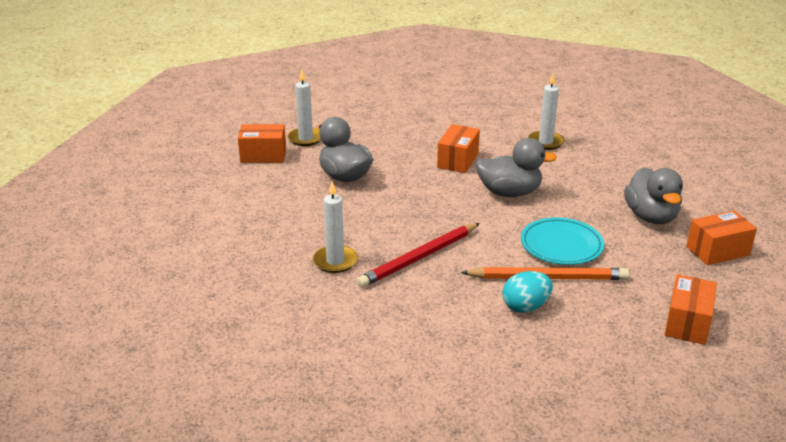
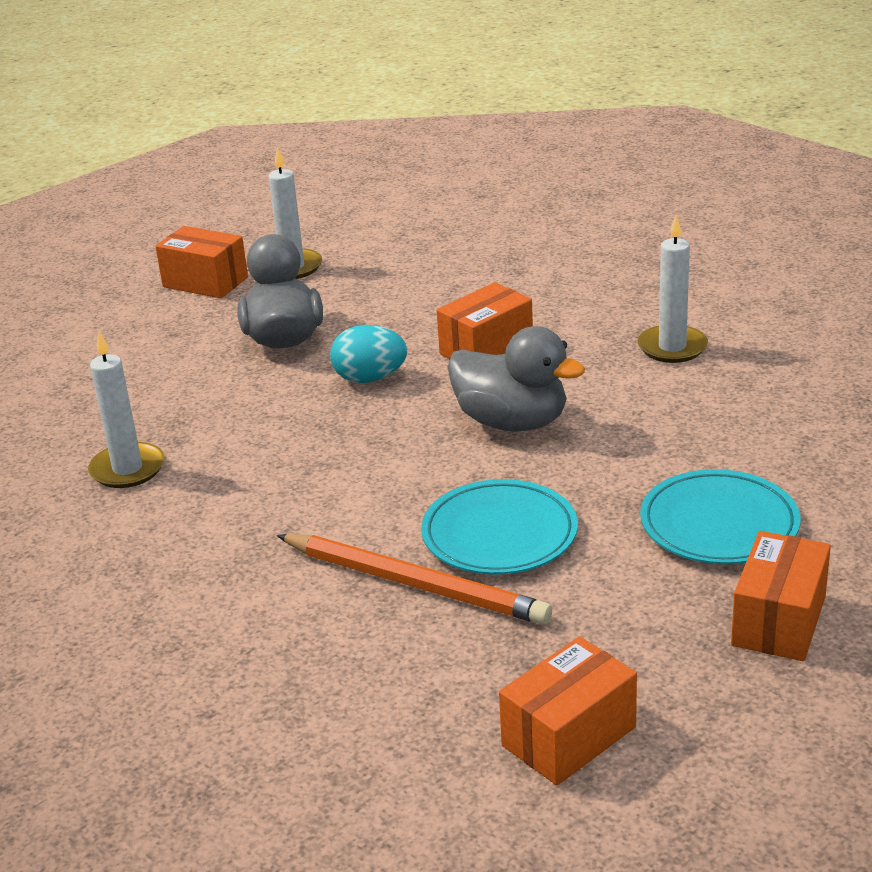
camera: 30 degrees right, 0 degrees up
red pencil [356,223,480,288] -> none
turquoise egg [502,271,553,313] -> turquoise egg moved to [330,325,407,383]
grey duck [624,167,683,224] -> turquoise plate [640,469,800,564]
orange box [686,211,757,265] -> orange box turned 75 degrees counterclockwise [731,531,831,661]

